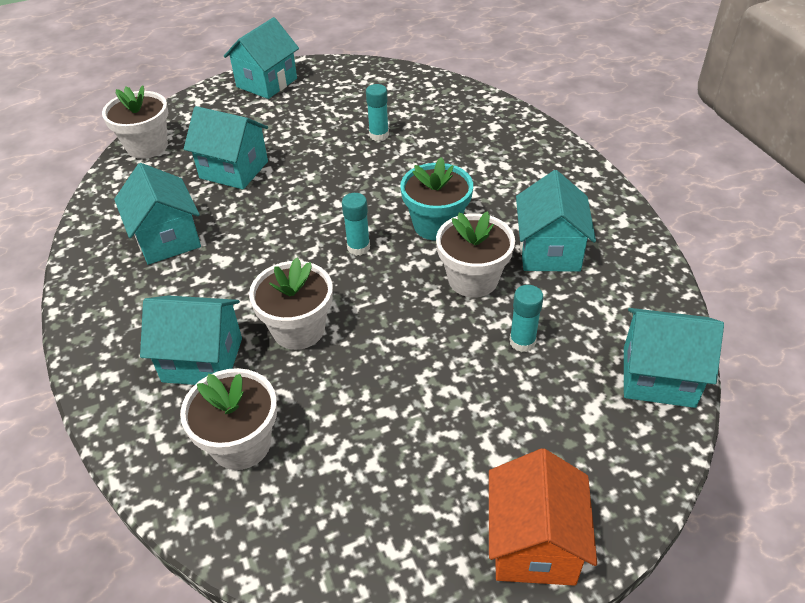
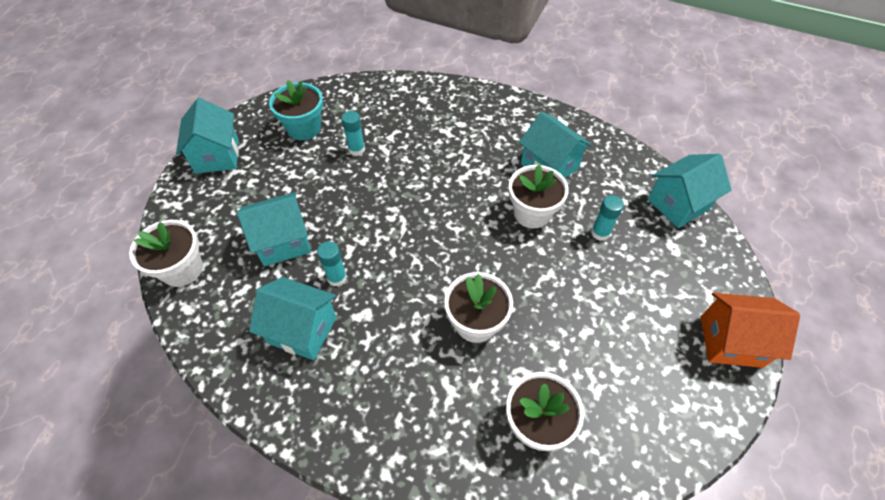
camera: 45 degrees left, 10 degrees up
turquoise house [140,296,242,385] -> none
turquoise glue stick [342,193,370,256] -> turquoise glue stick moved to [317,241,347,287]
turquoise flower pot [400,157,473,241] -> turquoise flower pot moved to [269,80,323,140]
orange house [489,448,597,586] -> orange house turned 45 degrees counterclockwise [701,293,800,368]

